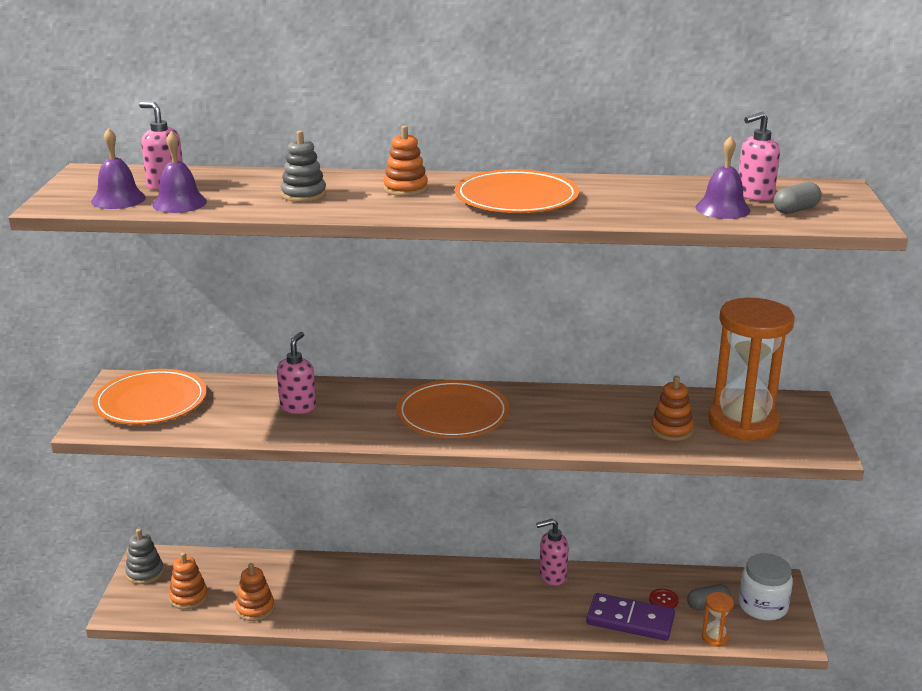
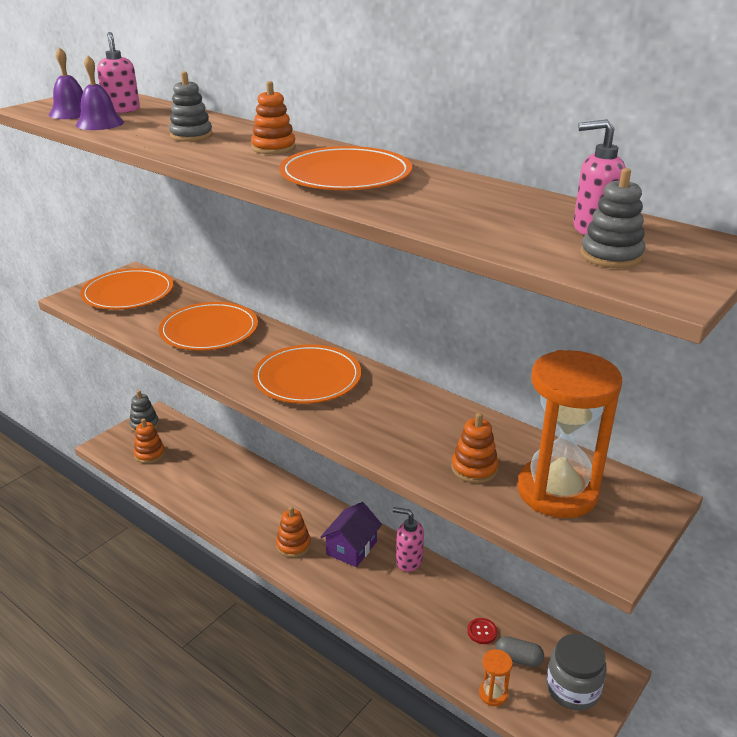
camera: 35 degrees right, 5 degrees up
orange stacking toy [236,563,275,621] -> orange stacking toy moved to [276,506,311,558]
pink soap dispenser [277,332,316,414] -> orange plate [159,302,258,351]
purple domino [586,593,675,641] -> none
purple bell [695,136,751,219] -> none
white jar [739,553,793,621] -> grey jar [546,634,607,710]
grey capsule [774,182,821,214] -> grey stacking toy [580,168,645,268]
none -> purple house [321,502,382,567]

